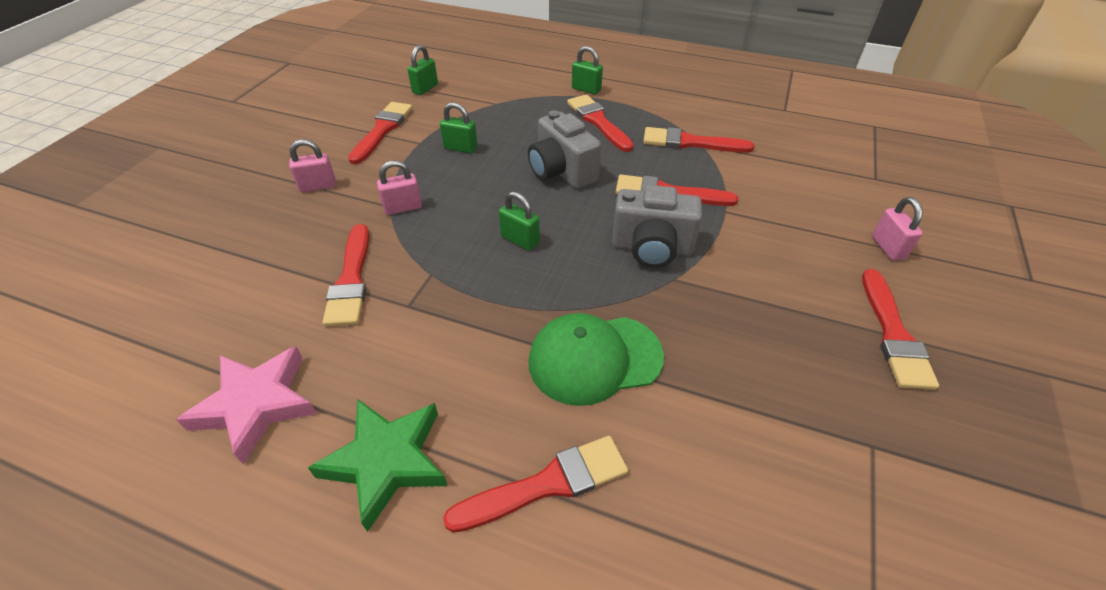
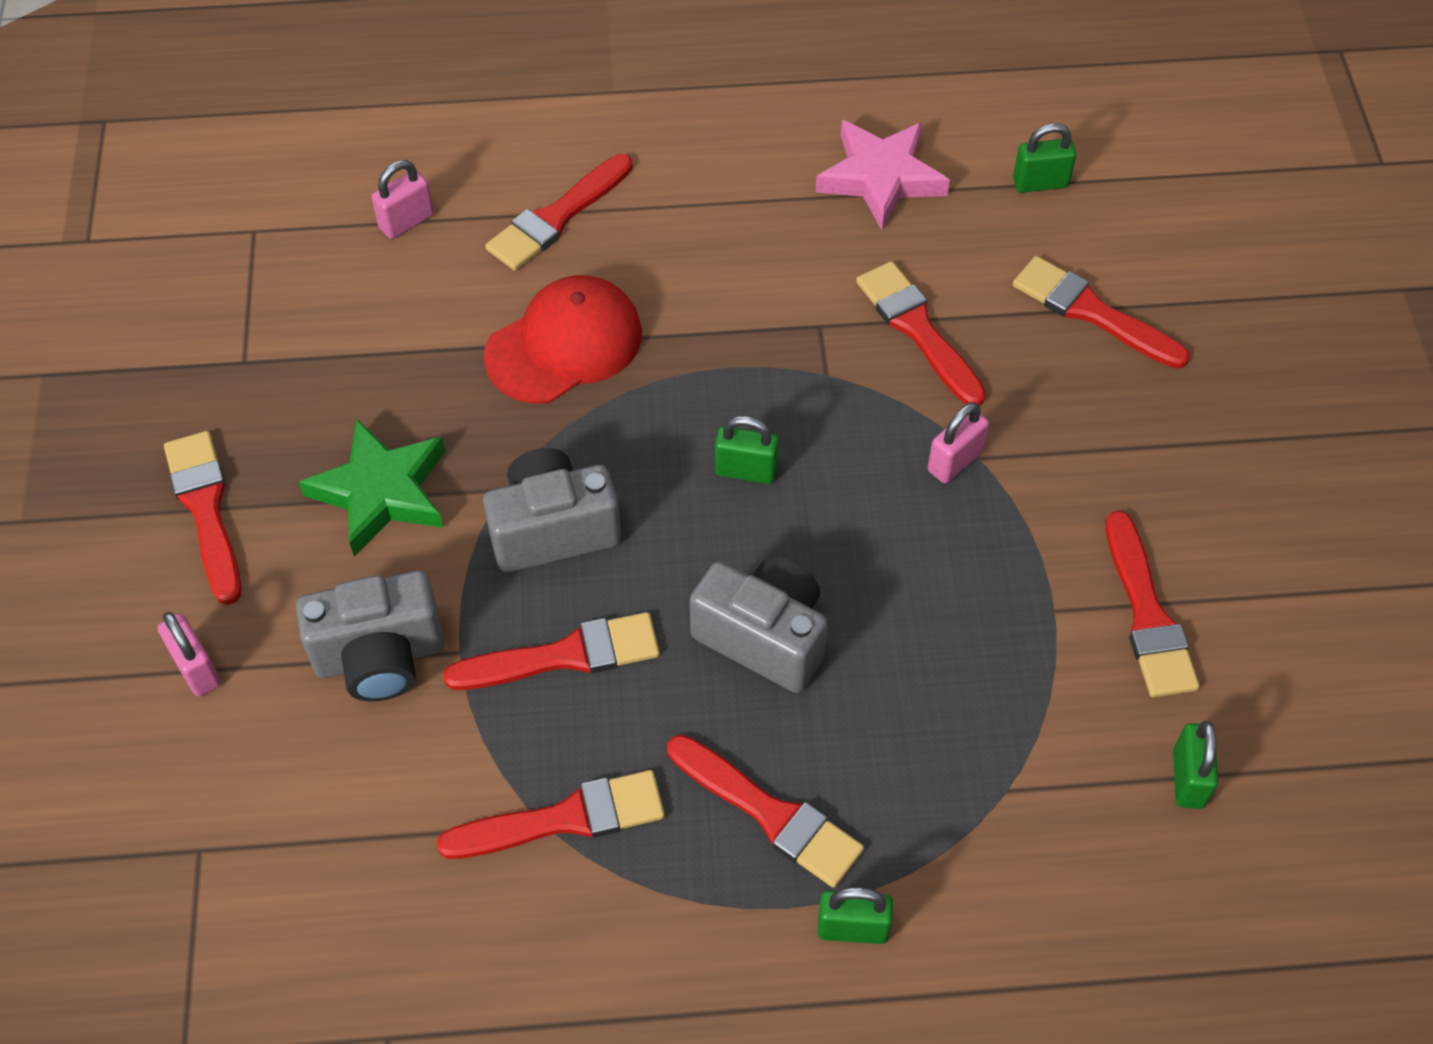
camera: 155 degrees right, 10 degrees up
pink padlock [289,139,336,192] -> pink padlock moved to [371,160,434,239]
green star [308,399,448,532] -> green star moved to [299,418,445,556]
green padlock [440,102,478,154] -> green padlock moved to [1013,123,1076,193]
green cap [528,313,664,406] -> red cap [484,275,642,404]
none -> grey camera [296,570,444,701]
none -> red brush [1013,256,1190,369]

